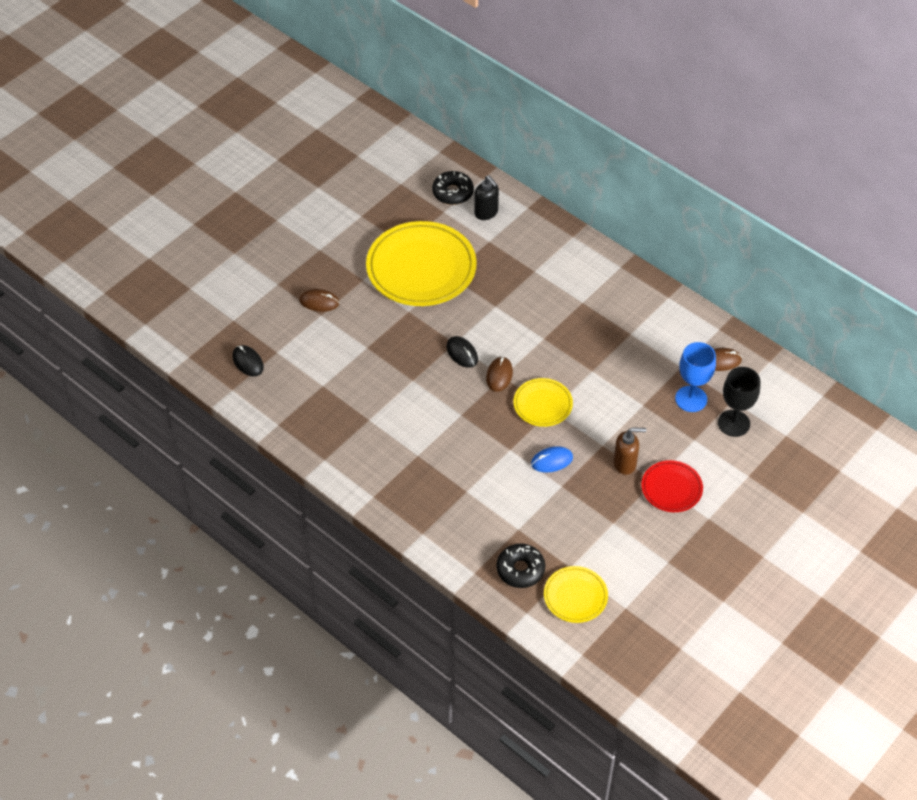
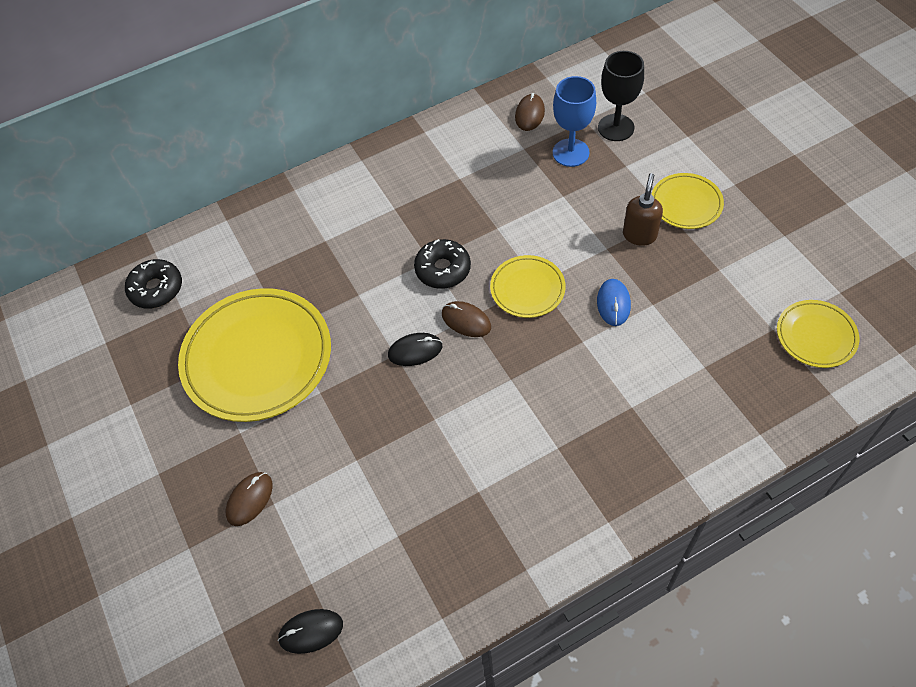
camera: 65 degrees left, 5 degrees up
black soap dispenser [474,175,499,220] -> none
black donut [496,543,545,588] -> black donut moved to [414,239,471,289]
red plate [641,460,703,512] -> yellow plate [651,173,724,229]

